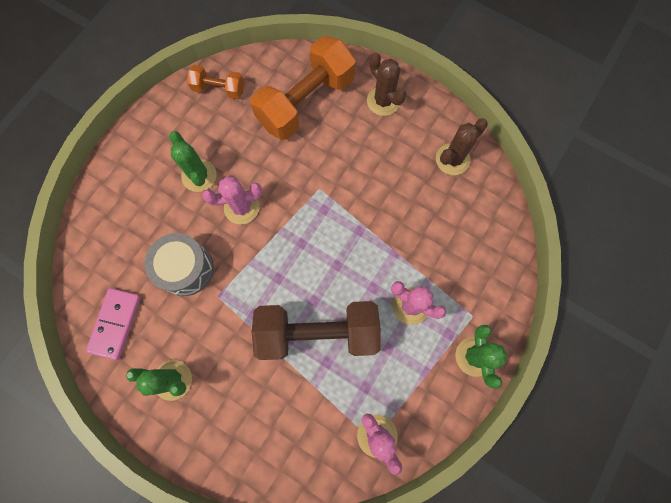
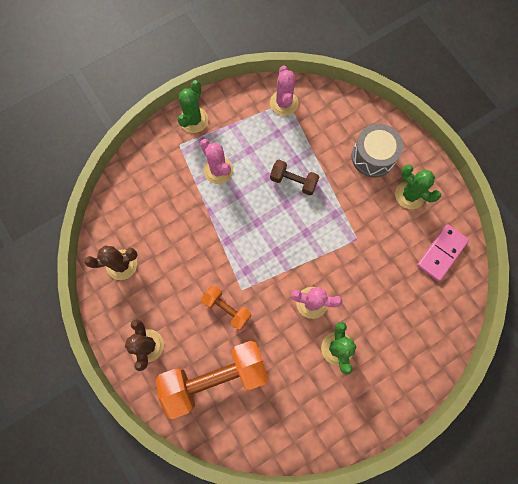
camera: 155 degrees left, 0 degrees up
grey drum [144,233,214,296] -> grey drum moved to [352,124,403,177]
orange dumbbell [187,65,244,99] -> orange dumbbell moved to [201,285,251,330]
brown dumbbell [252,301,381,360] -> brown dumbbell [270,160,319,195], size x0.50

